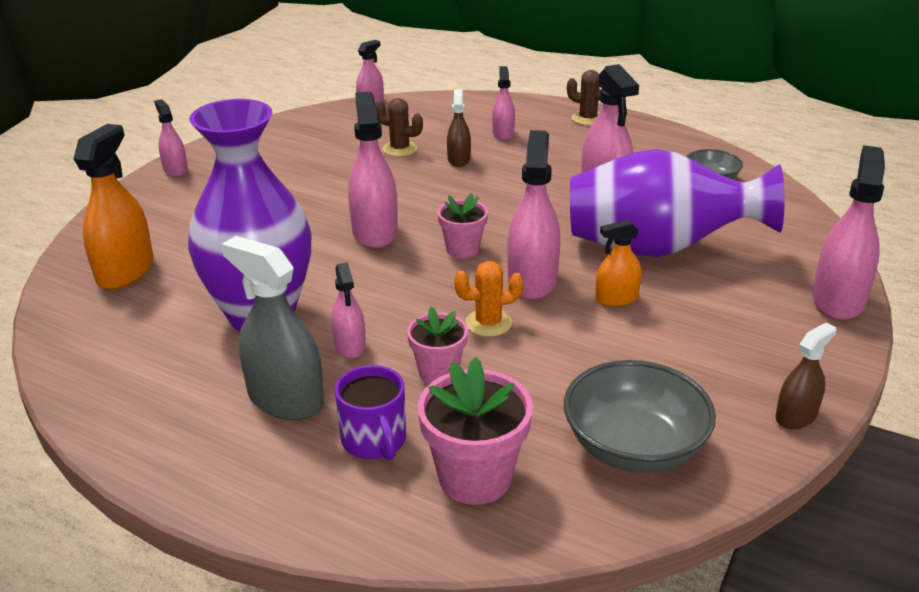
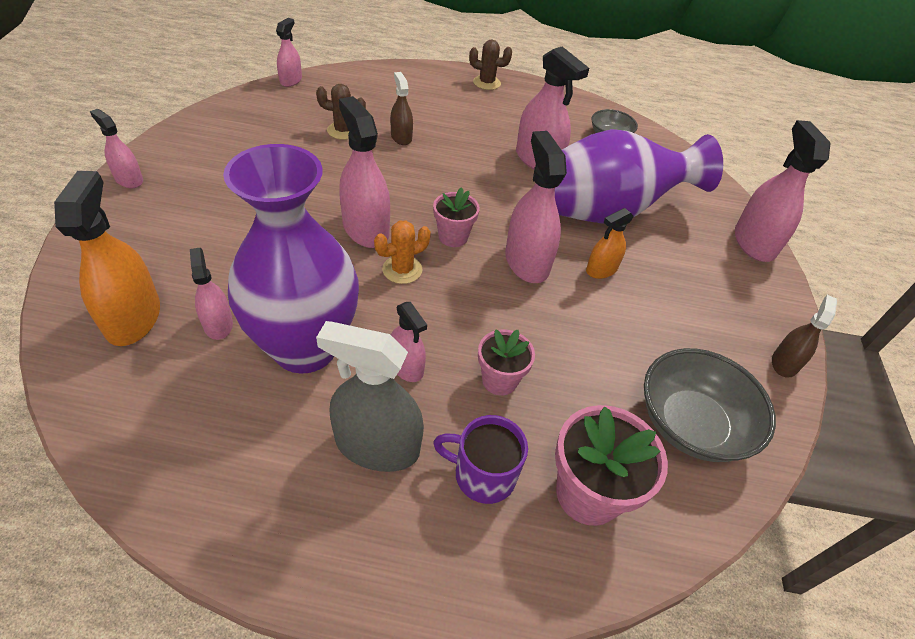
camera: 25 degrees left, 15 degrees up
purple mug [335,365,406,460] -> purple mug turned 150 degrees clockwise [433,415,528,504]
orange cactus [454,261,524,337] -> orange cactus moved to [374,220,431,284]
pink spray bottle [492,66,515,140] -> pink spray bottle moved to [190,248,233,340]

